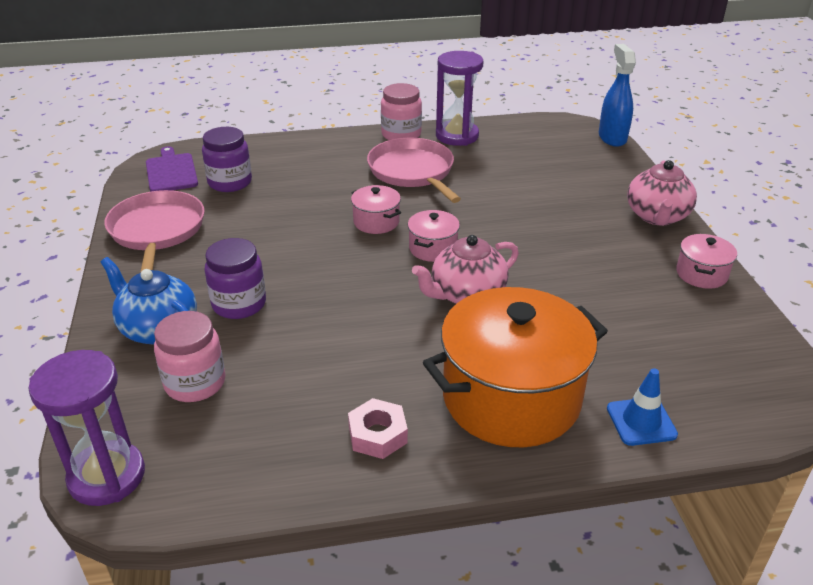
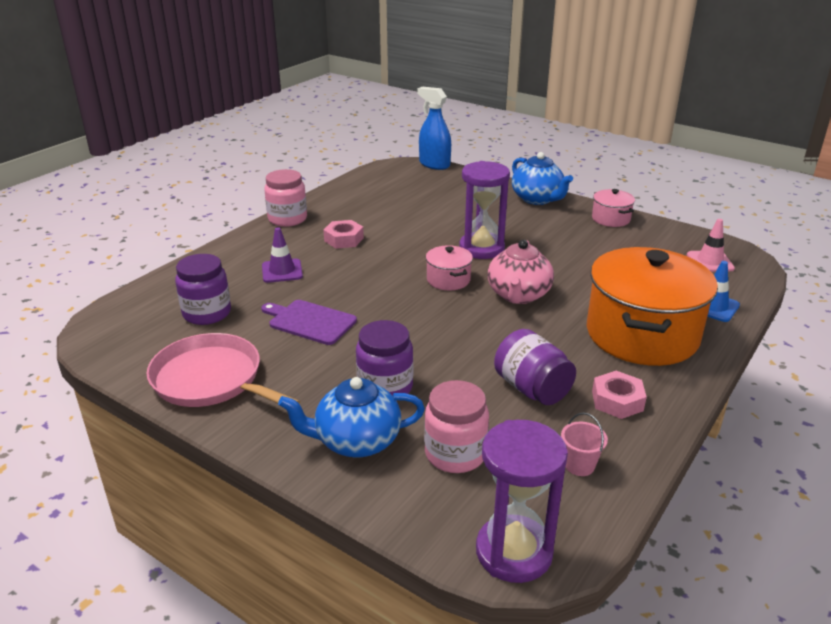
camera: 45 degrees left, 5 degrees down
purple cutting board [146,146,198,192] -> purple cutting board moved to [261,300,357,345]
pink pot [351,185,401,234] -> none
pink pan [367,138,461,203] -> pink nut [323,220,364,249]
purple hourglass [436,51,483,146] -> purple hourglass moved to [459,161,510,259]
pink teapot [627,160,697,226] -> blue teapot [512,152,573,205]
none -> purple traffic cone [262,227,303,283]
none -> purple jar [494,329,576,405]
none -> pink bucket [561,413,608,476]
none -> pink traffic cone [687,219,735,272]

